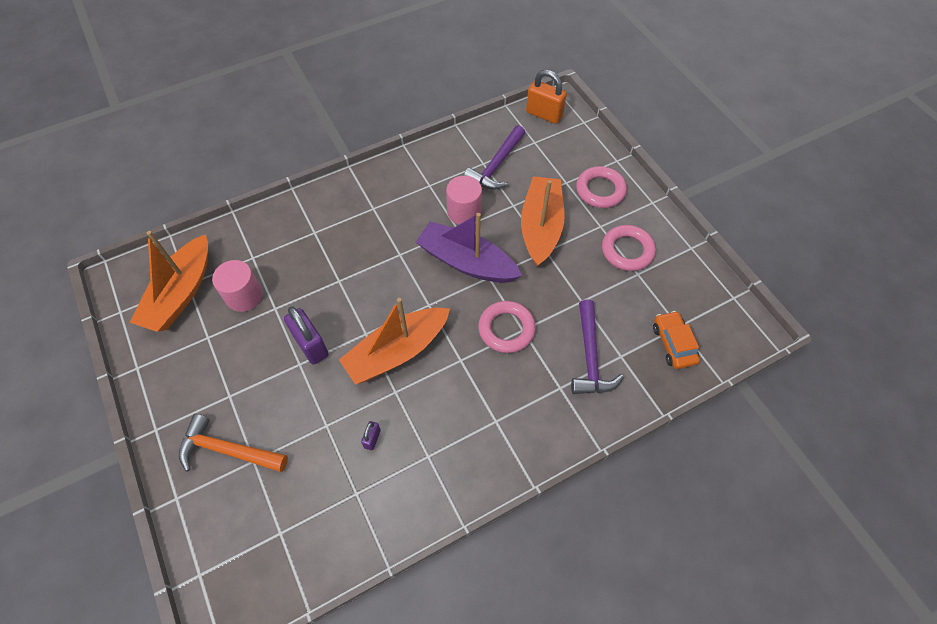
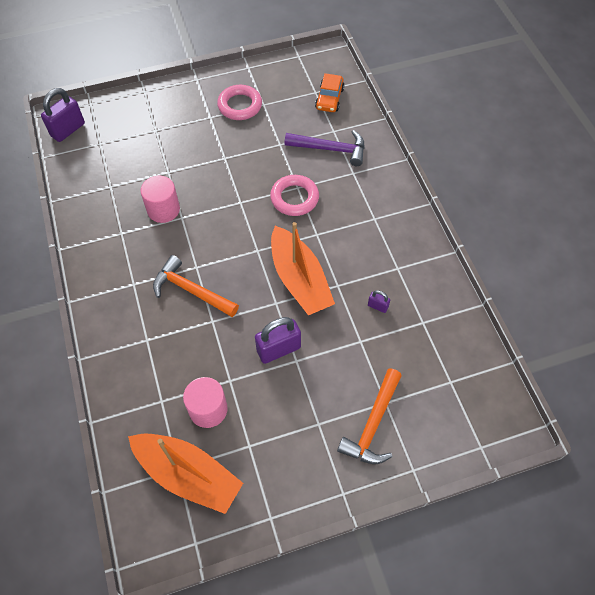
camera: 80 degrees left, 0 degrees up
purple boat [416,213,522,283] -> none
purple hammer [464,125,525,190] -> none
orange boat [521,176,564,266] -> none
orange padlock [526,70,567,124] -> purple padlock [41,88,85,142]
pink ring [576,166,627,208] -> none
orange car [653,311,700,369] -> orange car turned 75 degrees counterclockwise [315,73,345,112]
none -> orange hammer [153,255,239,317]

